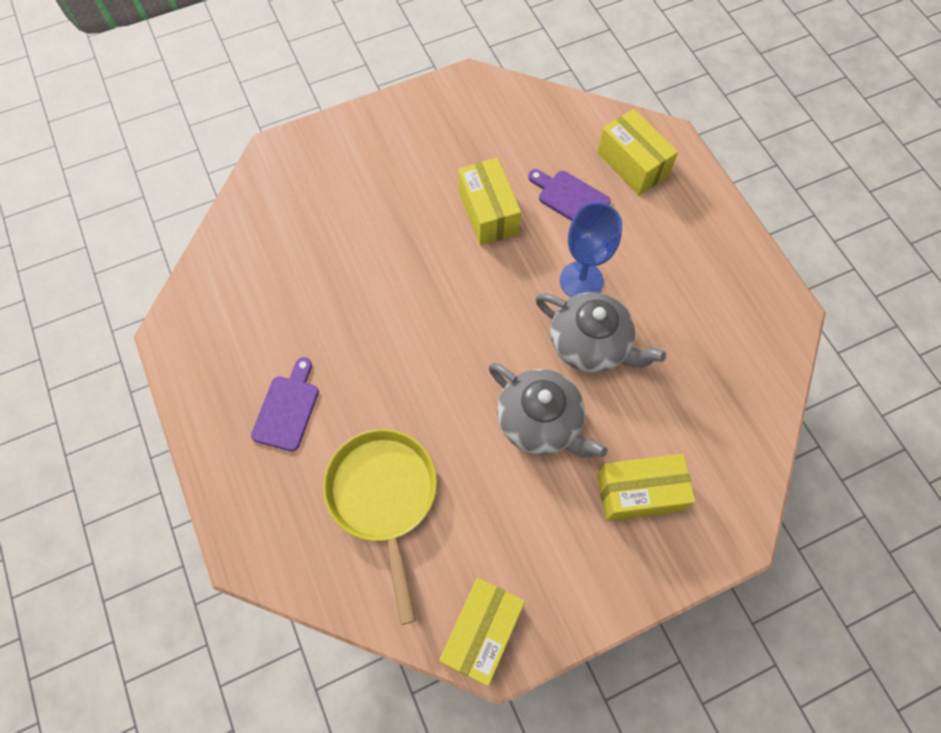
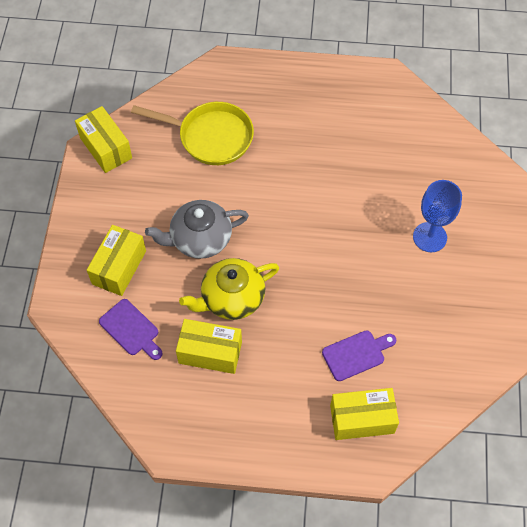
camera: 120 degrees right, 5 degrees down
purple cutting board [251,357,319,451] -> purple cutting board moved to [99,299,163,360]
yellow box [458,158,521,245] -> yellow box moved to [176,319,242,374]
grey teapot [535,292,666,373] -> yellow teapot [179,258,279,320]
blue goblet [560,203,622,297] -> blue goblet moved to [413,180,462,252]

